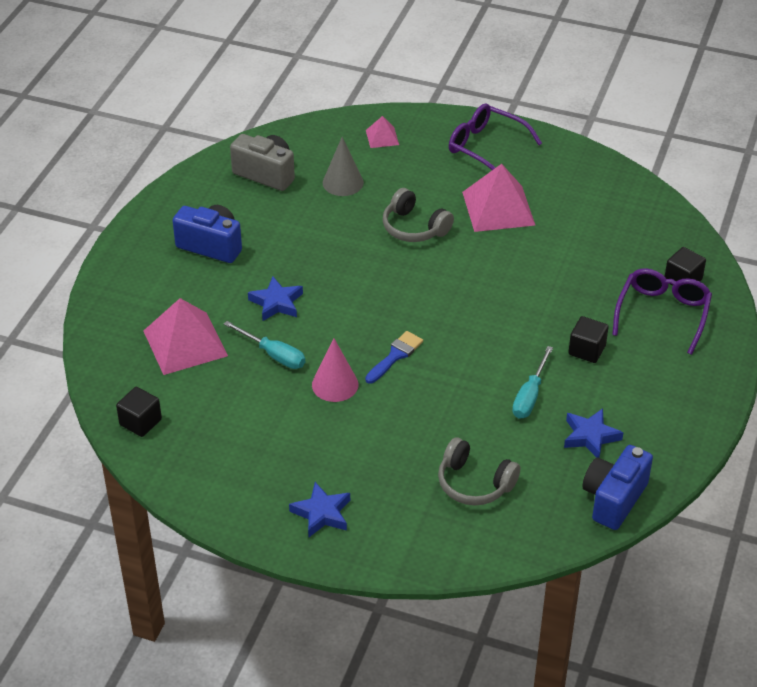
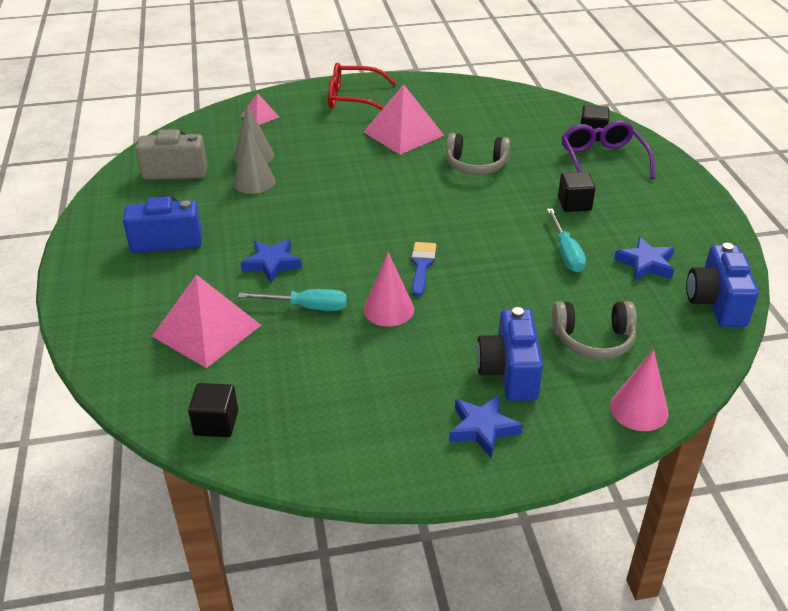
camera: 30 degrees left, 5 degrees down
grey headphones [383,188,454,242] -> grey headphones moved to [446,133,510,175]
purple glasses [449,104,542,170] -> red glasses [328,63,397,110]
none -> grey cone [233,129,276,194]
none -> blue camera [476,307,543,401]
none -> pink cone [610,350,669,431]

